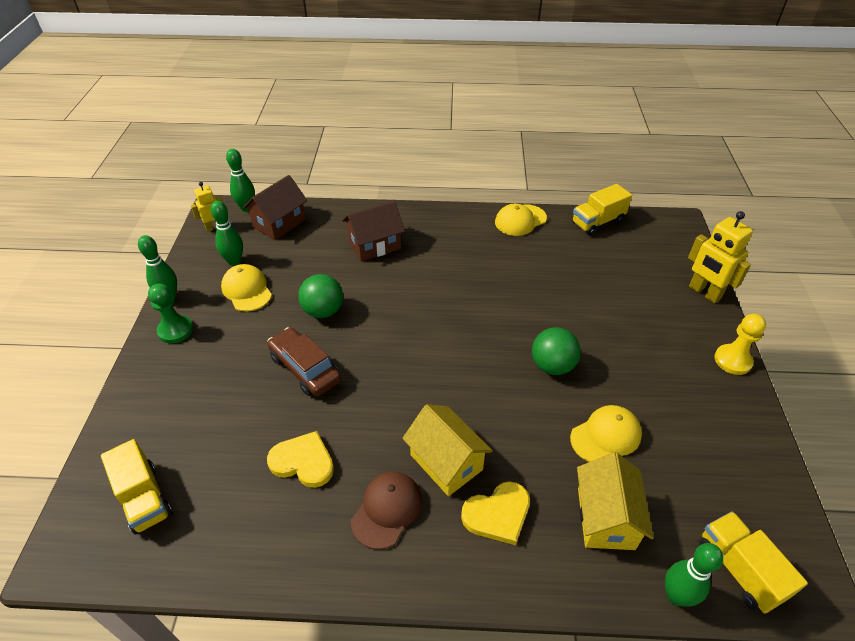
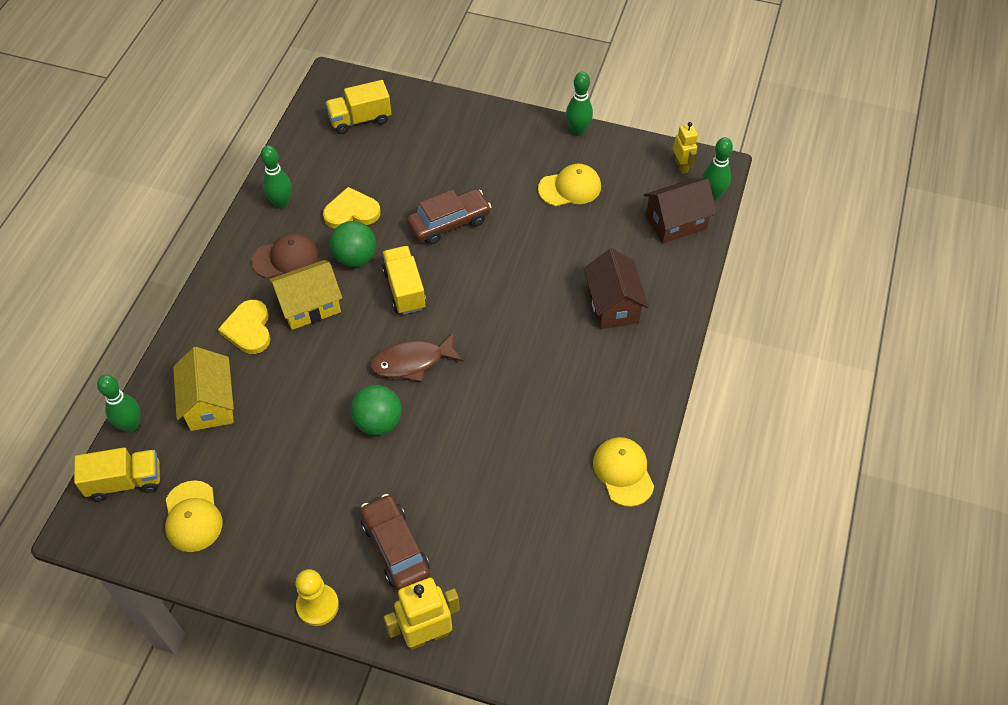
camera: 105 degrees right, 10 degrees up
green pawn [148,284,193,343] -> none
green bowling pin [211,201,243,266] -> green bowling pin moved to [260,145,292,209]
brown house [243,175,308,240] -> brown house turned 75 degrees counterclockwise [644,178,717,243]
yellow heart [267,431,334,488] -> yellow heart turned 135 degrees counterclockwise [323,187,381,229]
green ball [298,274,343,318] -> green ball moved to [330,221,376,267]
brown cap [351,471,422,550] -> brown cap turned 60 degrees counterclockwise [251,233,319,279]
yellow cap [570,405,642,462] -> yellow cap moved to [165,480,222,552]
yellow truck [572,184,632,236] -> yellow truck moved to [382,246,427,315]
yellow house [577,452,654,550] -> yellow house turned 60 degrees clockwise [173,347,234,431]
none -> brown car [360,494,430,591]
none -> brown fish [370,332,464,382]

